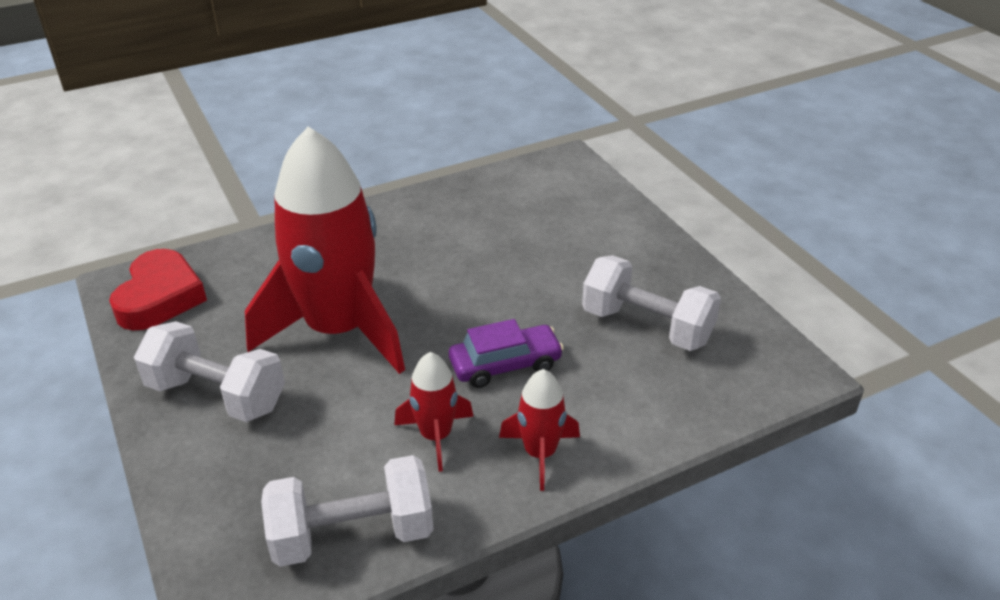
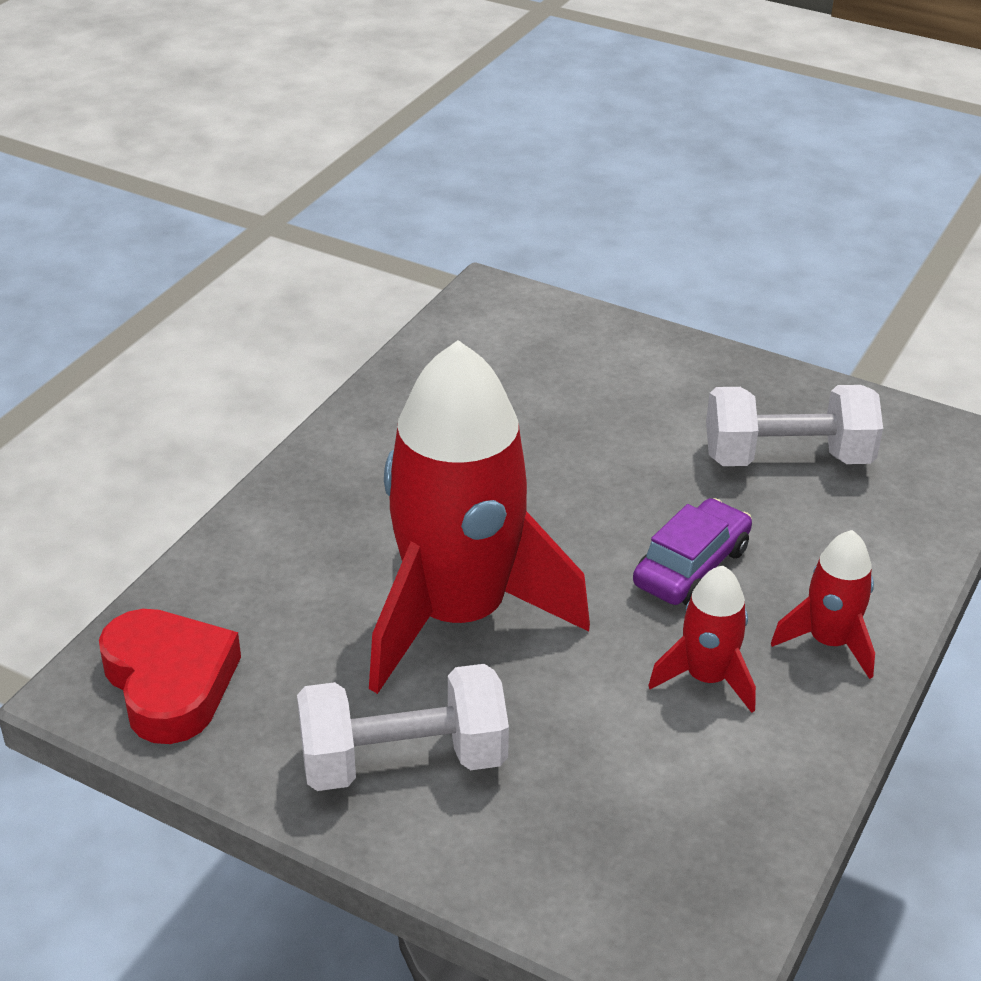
camera: 35 degrees left, 0 degrees up
white dumbbell [261,455,434,567] -> none

